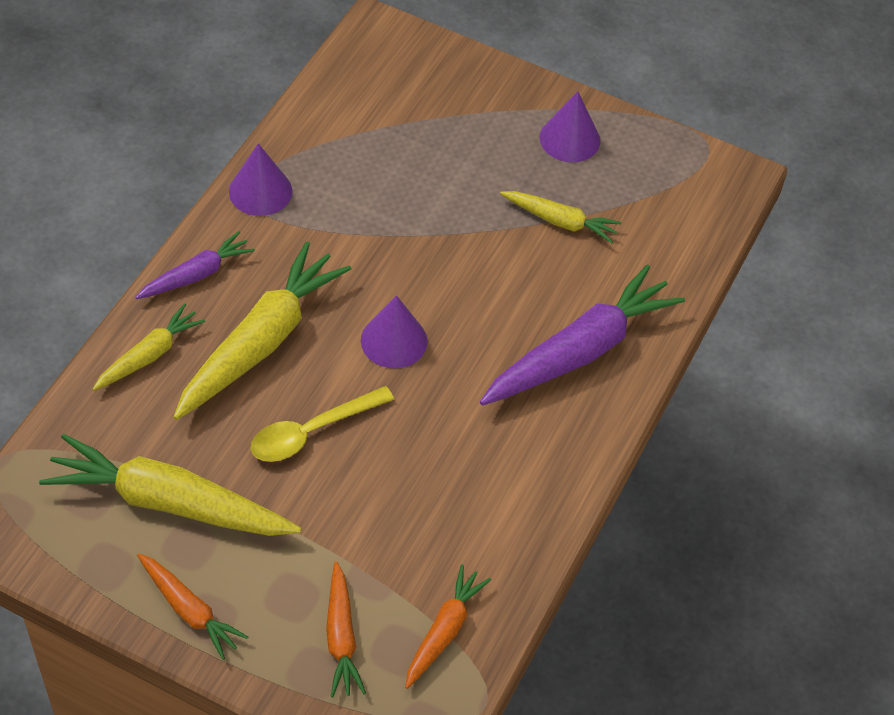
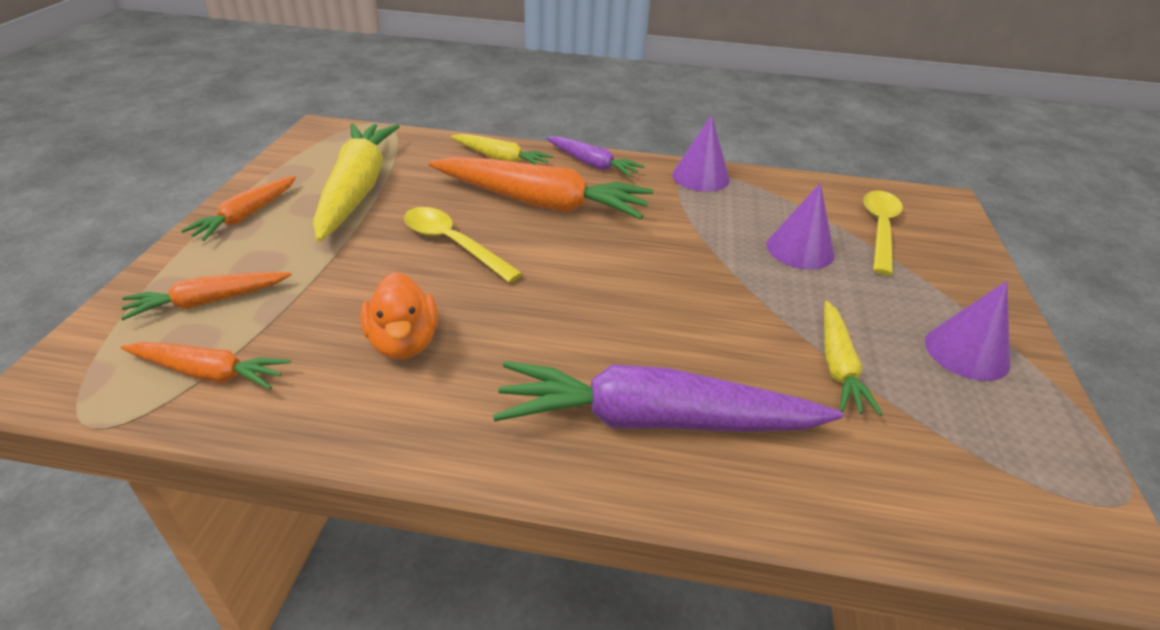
camera: 75 degrees right, 15 degrees down
yellow carrot [173,241,351,420] -> orange carrot [429,157,653,219]
purple cone [361,295,427,368] -> purple cone moved to [767,183,835,269]
purple carrot [480,264,685,405] -> purple carrot turned 150 degrees clockwise [493,361,843,432]
none -> orange duck [360,272,438,359]
none -> yellow spoon [863,191,903,275]

